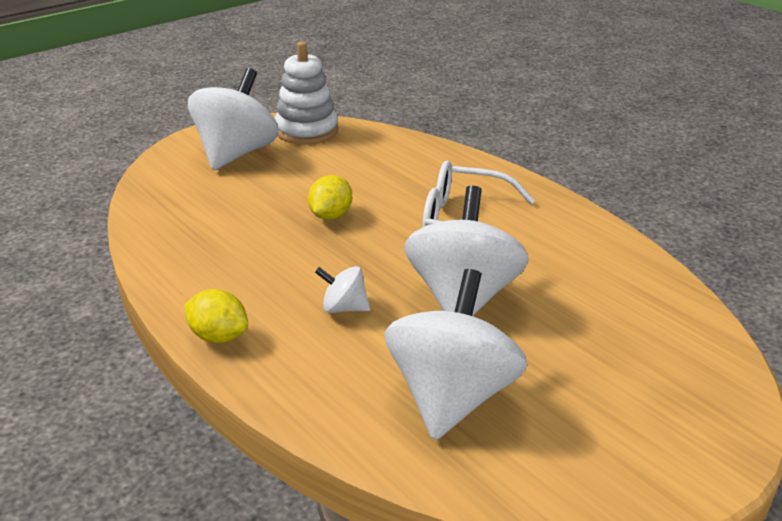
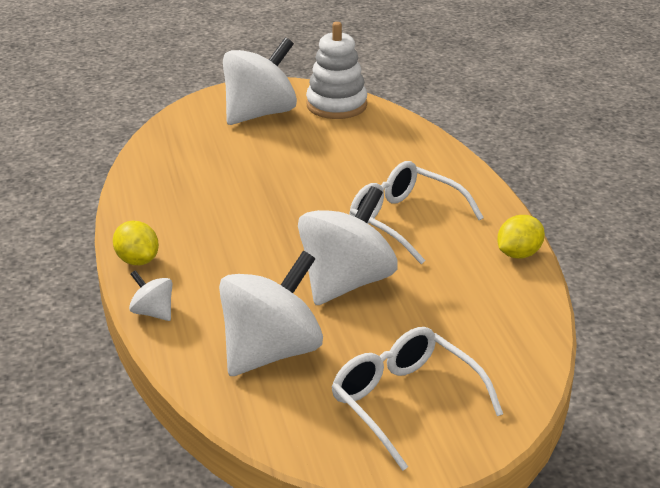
camera: 25 degrees right, 0 degrees up
yellow lemon [308,175,352,220] -> yellow lemon moved to [497,215,545,259]
white spinning top [315,266,370,313] -> white spinning top moved to [129,270,173,321]
none -> white glasses [331,327,503,471]

